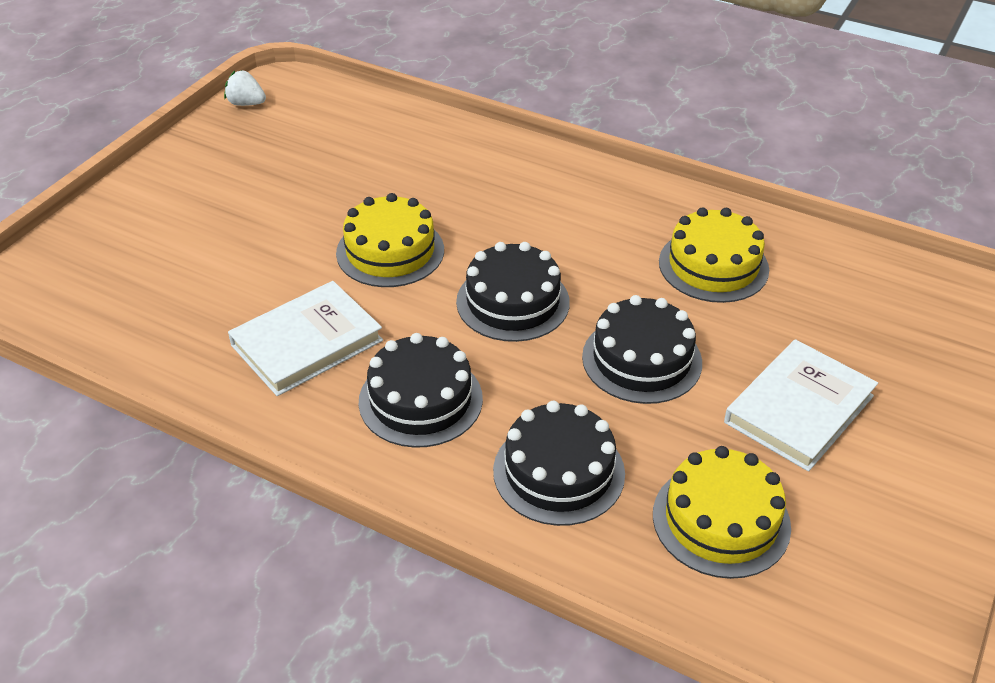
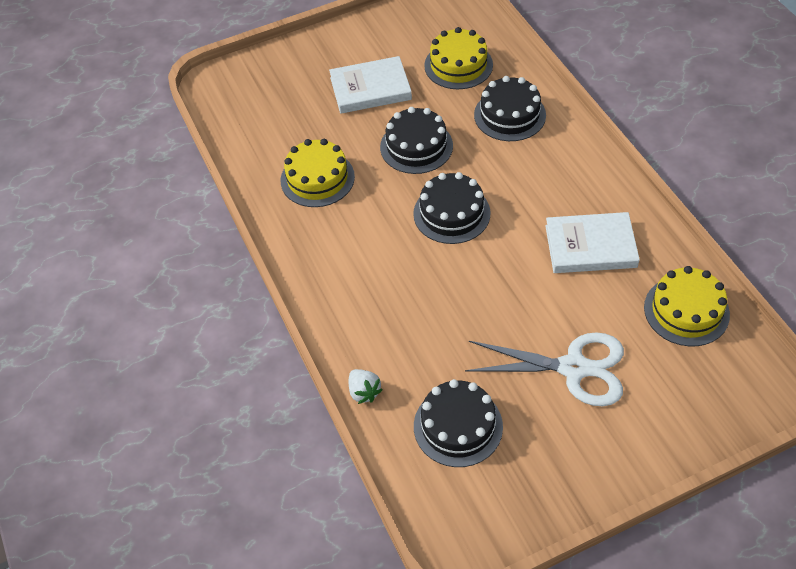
camera: 140 degrees left, 10 degrees up
white strawberry [224,70,266,106] -> white strawberry moved to [349,369,383,404]
yellow cake [336,193,444,287] -> yellow cake moved to [644,266,730,346]
black cake [359,333,483,448] -> black cake moved to [414,379,503,467]
none -> white scissors [465,332,624,406]

